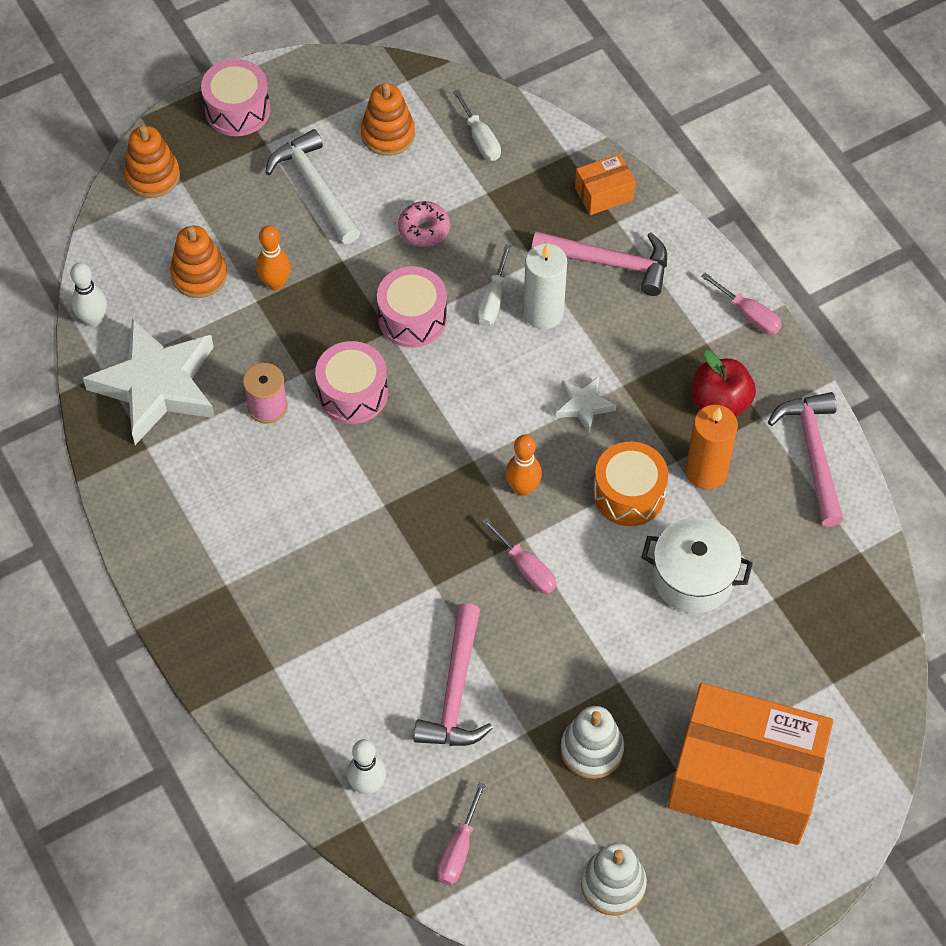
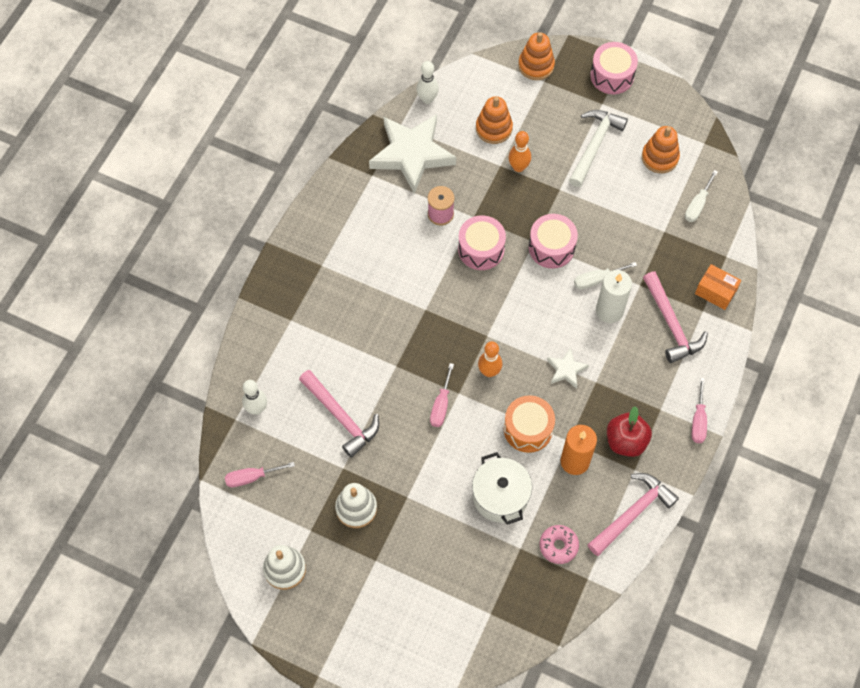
camera: 55 degrees right, 5 degrees up
pink donut [398,201,450,247] -> pink donut moved to [539,525,579,564]
pink hammer [414,603,493,746] -> pink hammer turned 105 degrees counterclockwise [299,370,379,457]
orange box [668,683,833,845] -> none

